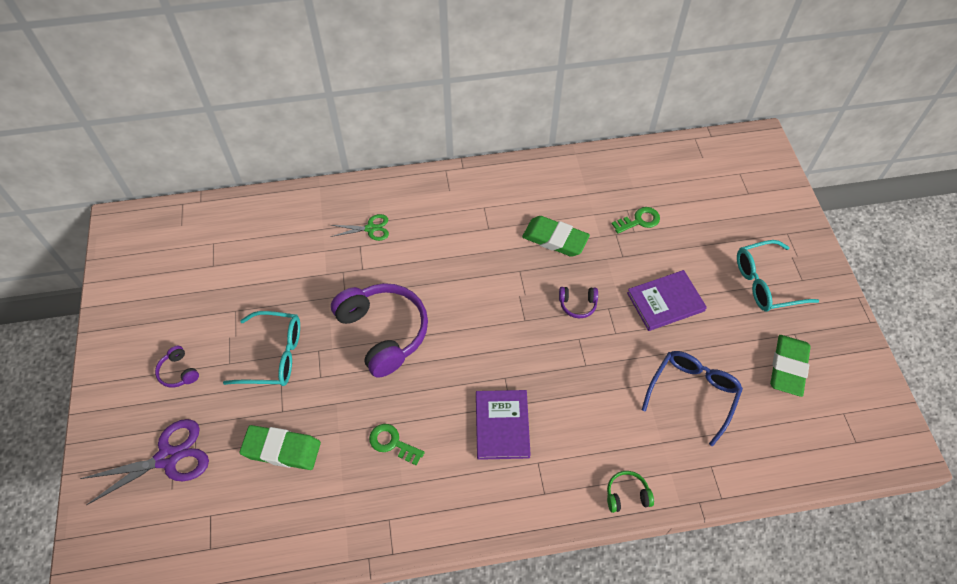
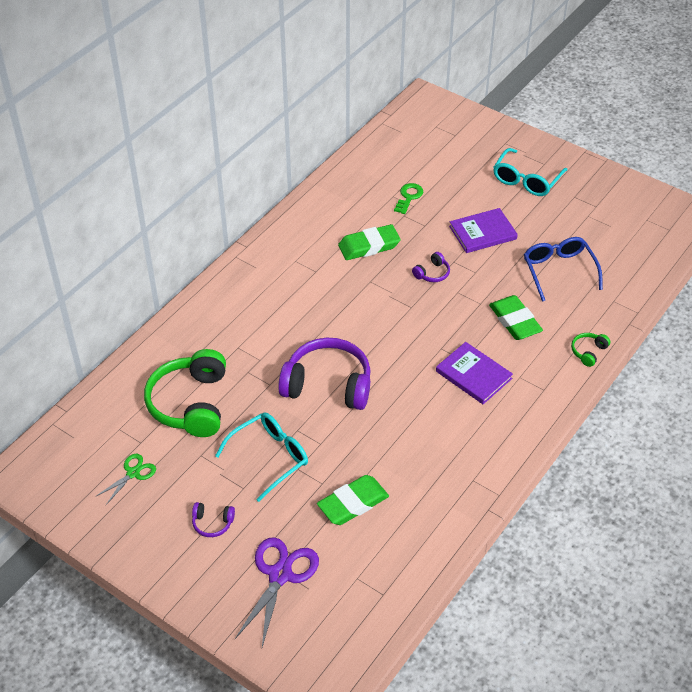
camera: 45 degrees left, 10 degrees down
green scissors [331,214,389,241] -> green scissors moved to [95,453,156,505]
green key [369,424,425,466] -> none
purple book [627,270,707,331] -> purple book turned 45 degrees clockwise [449,208,518,253]
green eraser [770,335,811,397] -> green eraser moved to [489,295,543,340]
none -> green headphones [144,349,226,437]

